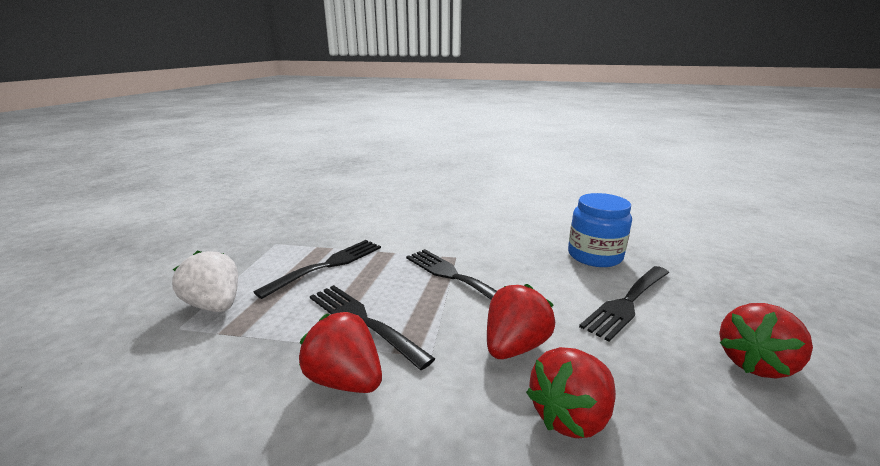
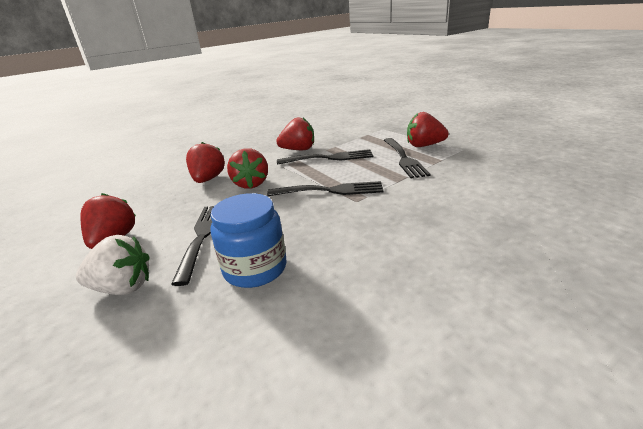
camera: 135 degrees right, 5 degrees up
white strawberry [172,250,238,312] -> white strawberry moved to [76,235,149,295]
none -> red strawberry [407,112,449,147]

